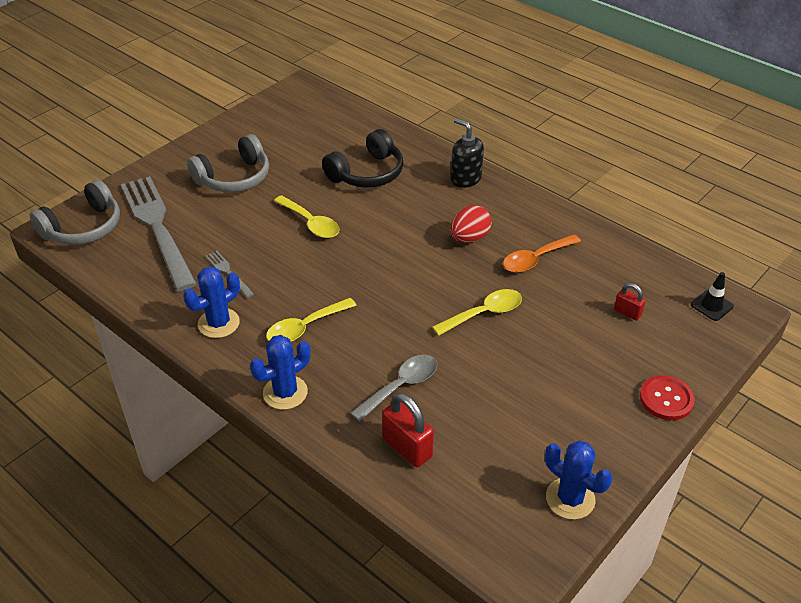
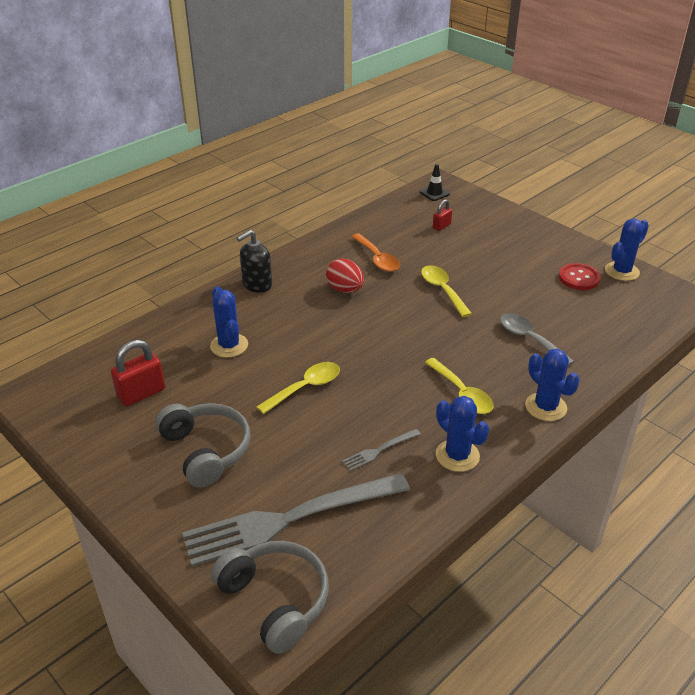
camera: 85 degrees left, 5 degrees down
black headphones [322,129,404,188] -> blue cactus [210,286,248,358]
red padlock [382,393,434,467] -> red padlock moved to [111,340,165,406]
red button [640,375,695,420] -> red button moved to [559,263,601,290]

